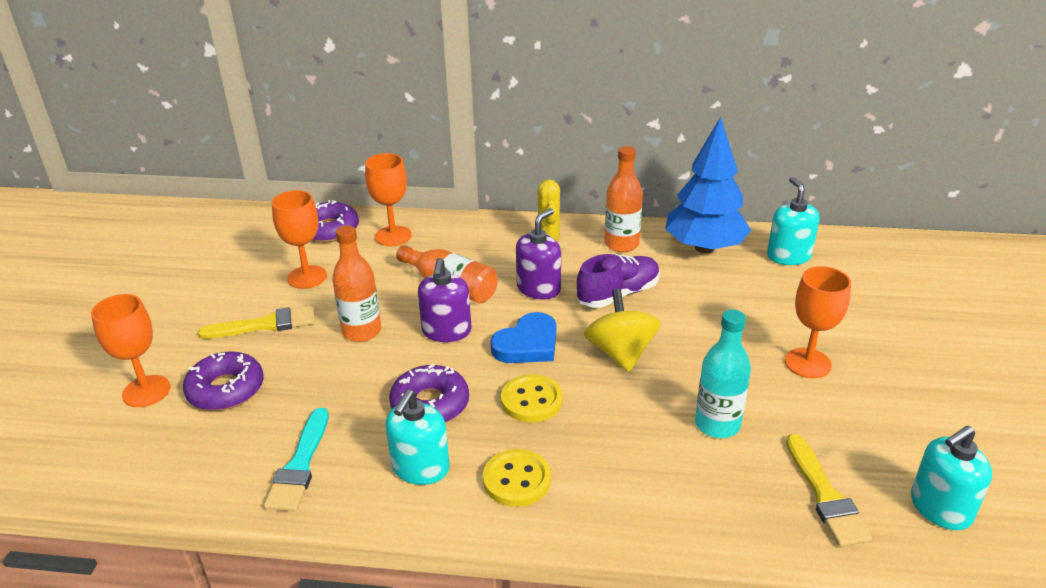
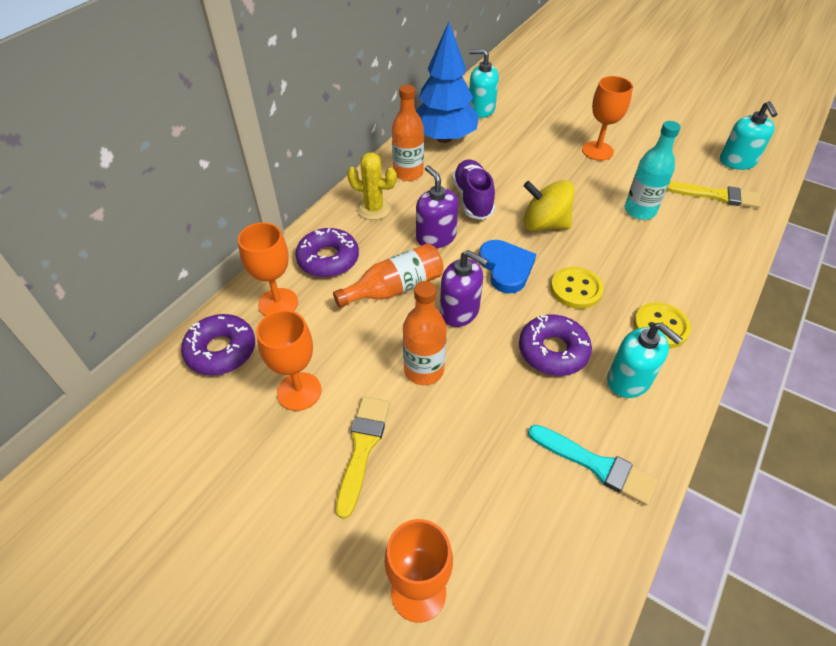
camera: 65 degrees left, 15 degrees up
purple donut [183,351,264,411] -> purple donut moved to [295,228,359,277]

